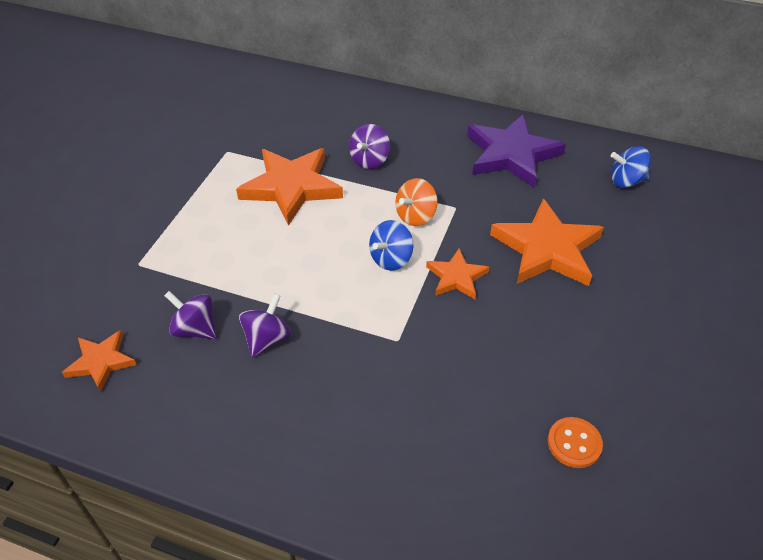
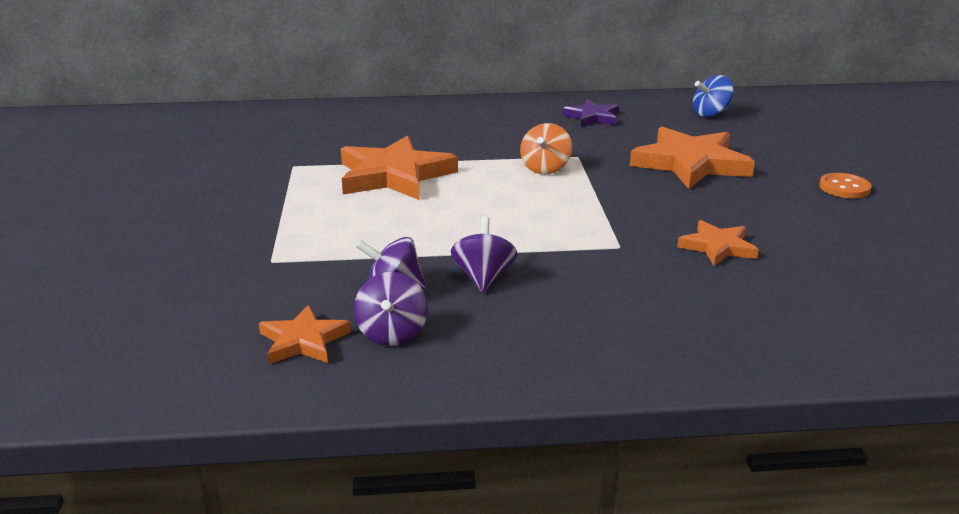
camera: 25 degrees left, 20 degrees down
purple spinning top [349,124,390,169] -> purple spinning top moved to [354,272,428,346]
blue spinning top [369,220,413,271] -> none
orange star [426,248,489,299] -> orange star moved to [677,220,759,266]
purple star [467,114,566,188] -> purple star [563,99,619,127], size x0.54
orange button [548,417,603,468] -> orange button moved to [819,173,871,198]

